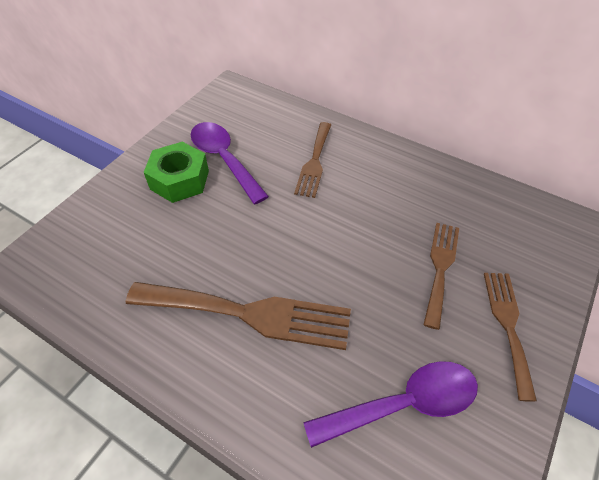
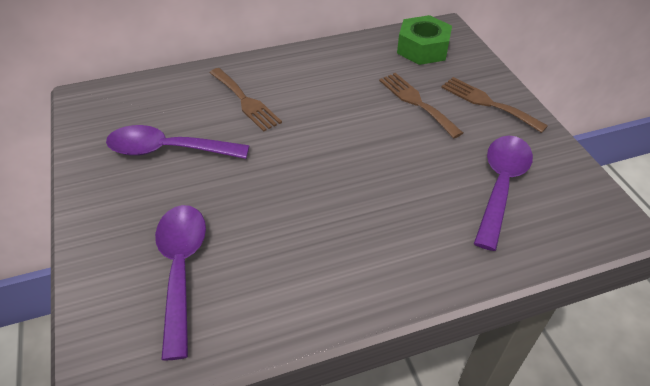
camera: 50 degrees left, 5 degrees down
brown fork [126,282,351,350] -> none
green nut [144,142,209,203] -> green nut moved to [397,15,452,65]
none -> purple spoon [155,205,206,361]

